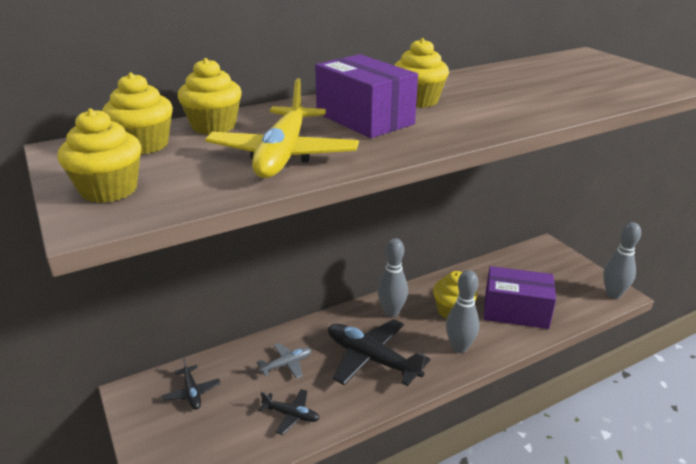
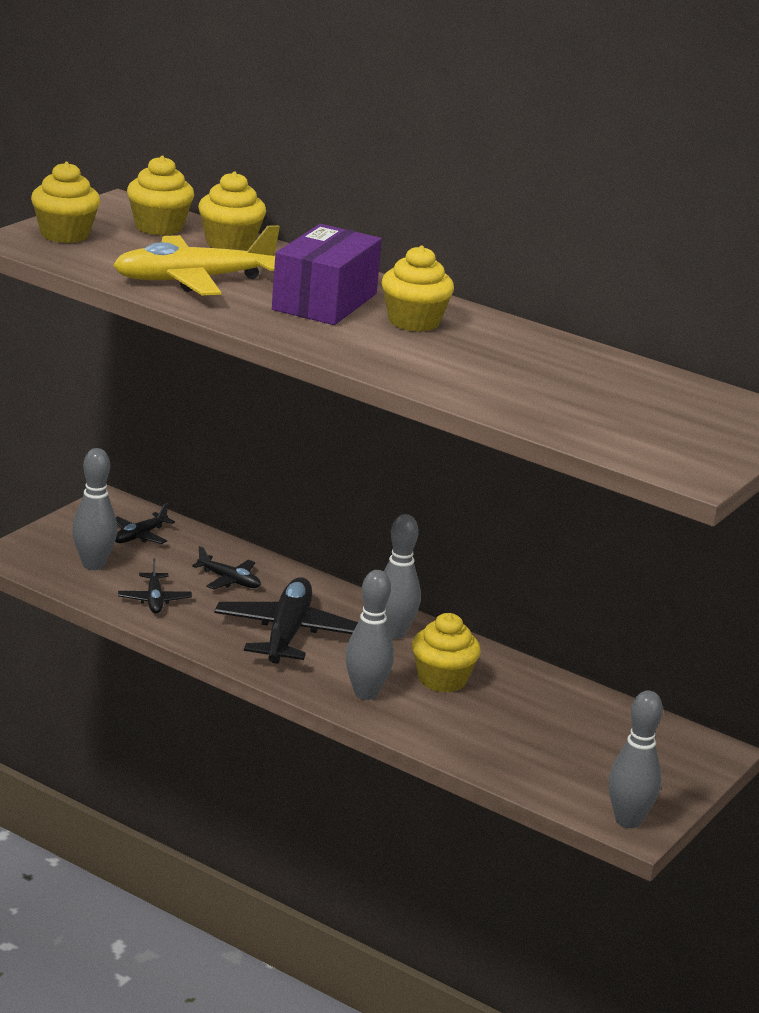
camera: 60 degrees right, 5 degrees down
grey plane [257,343,312,379] -> black plane [192,546,261,589]
purple box [484,266,556,329] -> none
none -> grey bowling pin [72,448,117,570]

